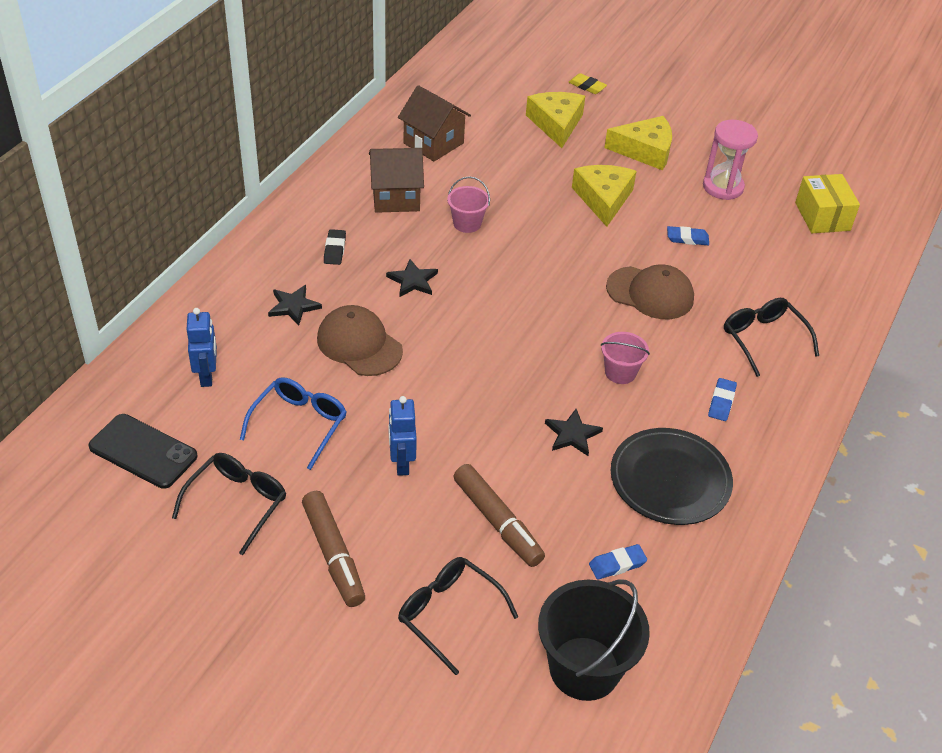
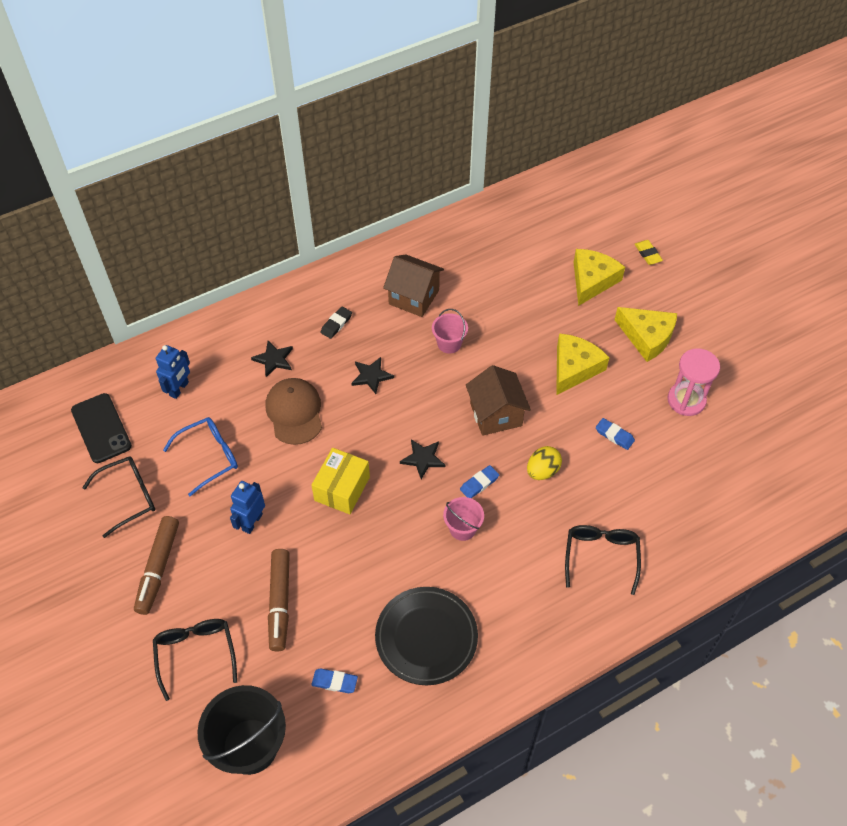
camera: 35 degrees right, 10 degrees up
brown house [398,85,471,162] -> brown house moved to [466,365,531,436]
black star [545,409,603,456] -> black star moved to [400,439,445,479]
brown cap [606,264,694,319] -> yellow egg [527,446,562,480]
blue eraser [708,378,737,421] -> blue eraser moved to [460,465,499,498]
yellow box [795,174,860,233] -> yellow box moved to [311,448,370,514]

